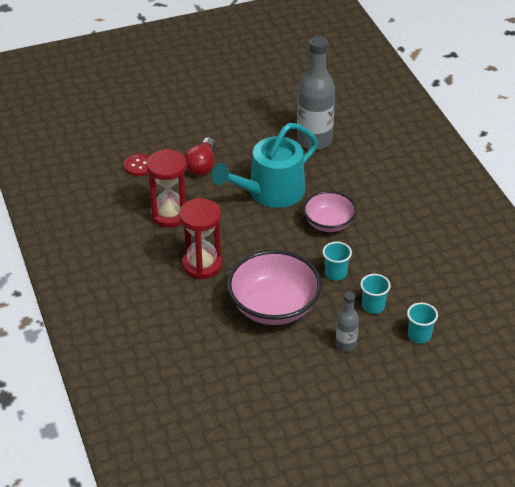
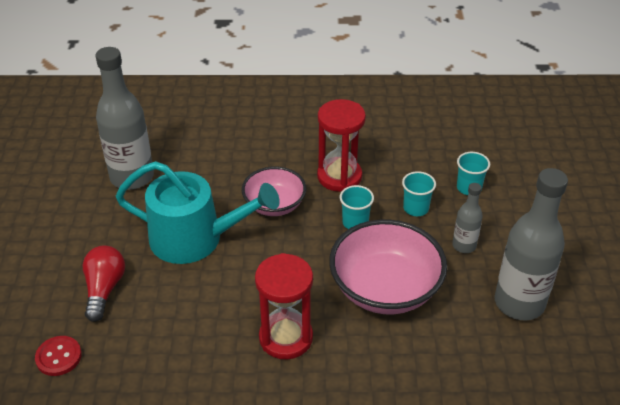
camera: 70 degrees left, 0 degrees up
red hourglass [146,149,187,228] -> red hourglass moved to [317,99,366,192]
red light bulb [184,137,215,176] -> red light bulb turned 120 degrees counterclockwise [83,245,125,322]
turquoise watering can [212,123,318,208] -> turquoise watering can turned 60 degrees counterclockwise [116,161,280,264]
none -> grey bottle [494,168,568,320]

